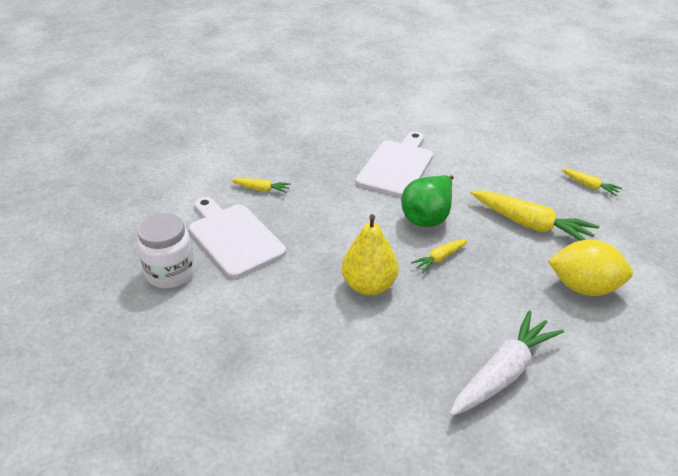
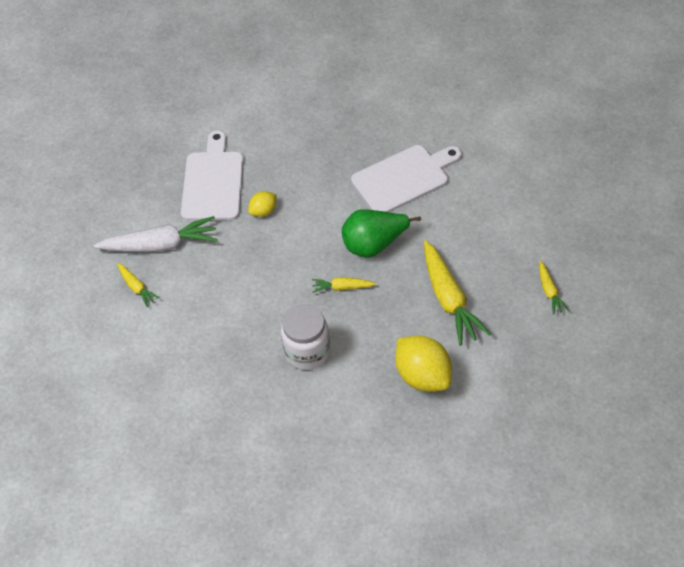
camera: 40 degrees right, 15 degrees up
white jar [137,213,195,288] -> white jar moved to [281,305,330,370]
yellow carrot [231,178,291,193] -> yellow carrot moved to [117,263,160,307]
yellow pear [342,214,398,295] -> none
white carrot [450,311,564,416] -> white carrot moved to [93,216,218,252]
none -> yellow lemon [248,191,277,217]

